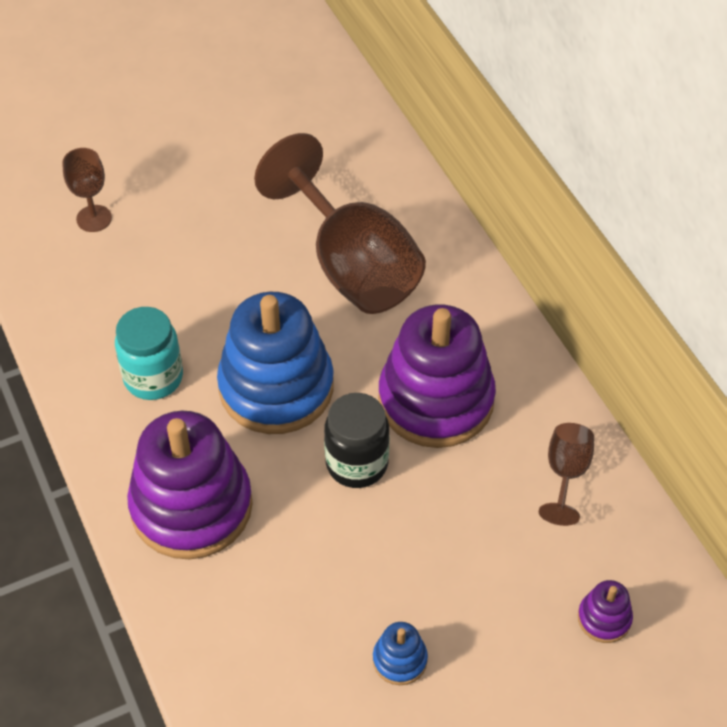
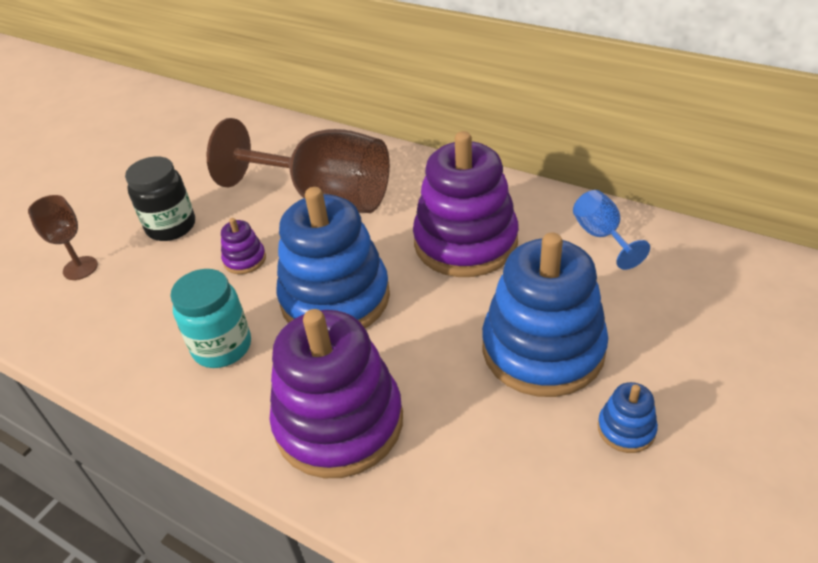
camera: 30 degrees left, 10 degrees down
black jar [324,393,390,488] -> black jar moved to [125,156,195,241]
brown goblet [539,423,594,526] -> blue goblet [573,190,650,270]
purple stacking toy [578,580,633,643] -> purple stacking toy moved to [221,218,266,274]
none -> blue stacking toy [482,233,608,397]

